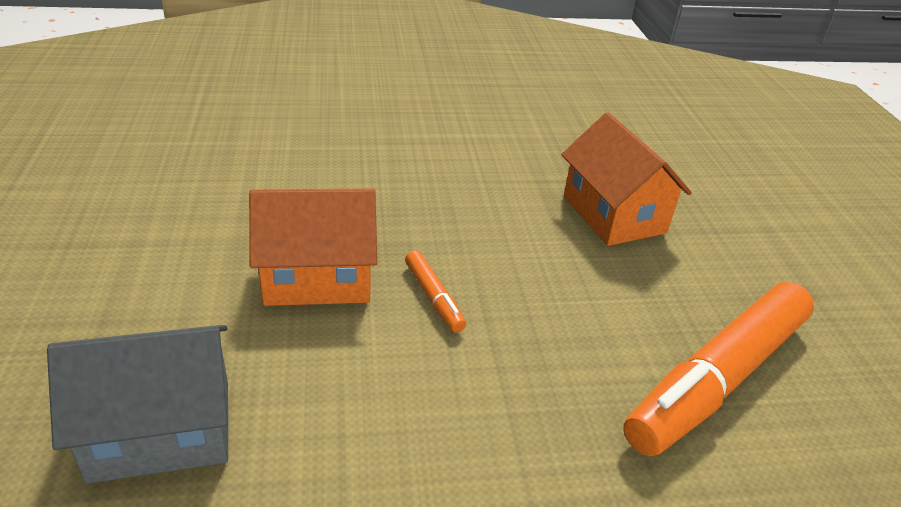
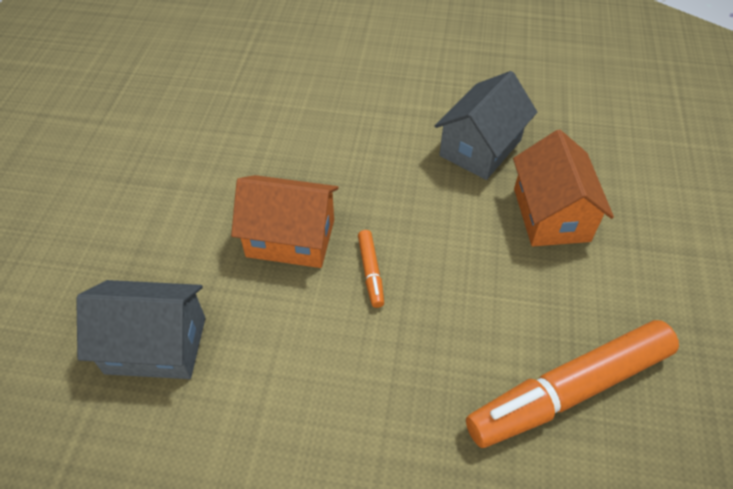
camera: 20 degrees right, 15 degrees up
none -> grey house [435,71,537,180]

